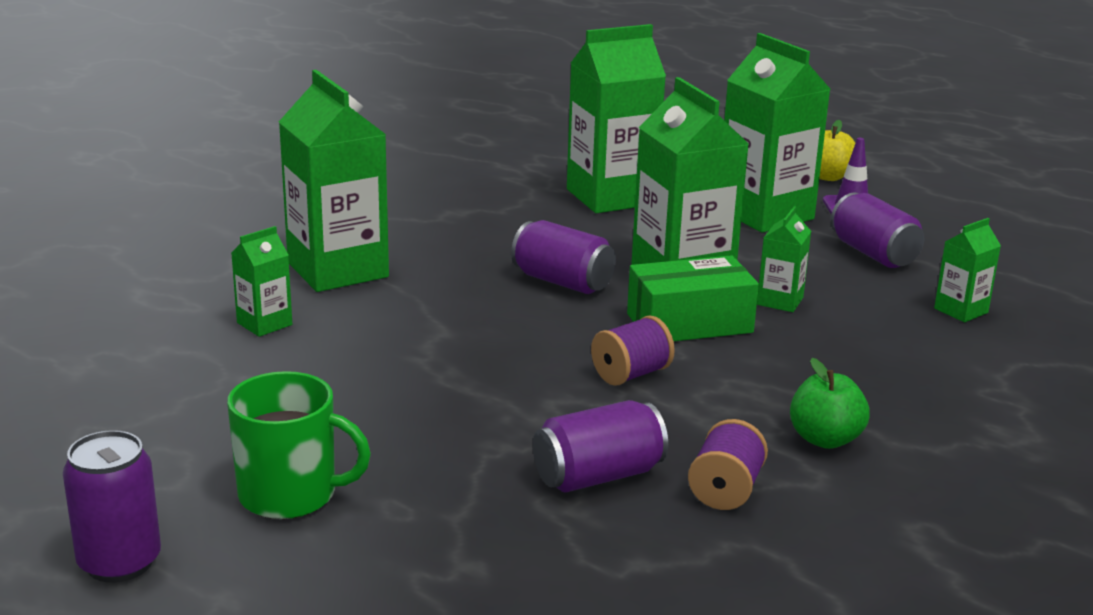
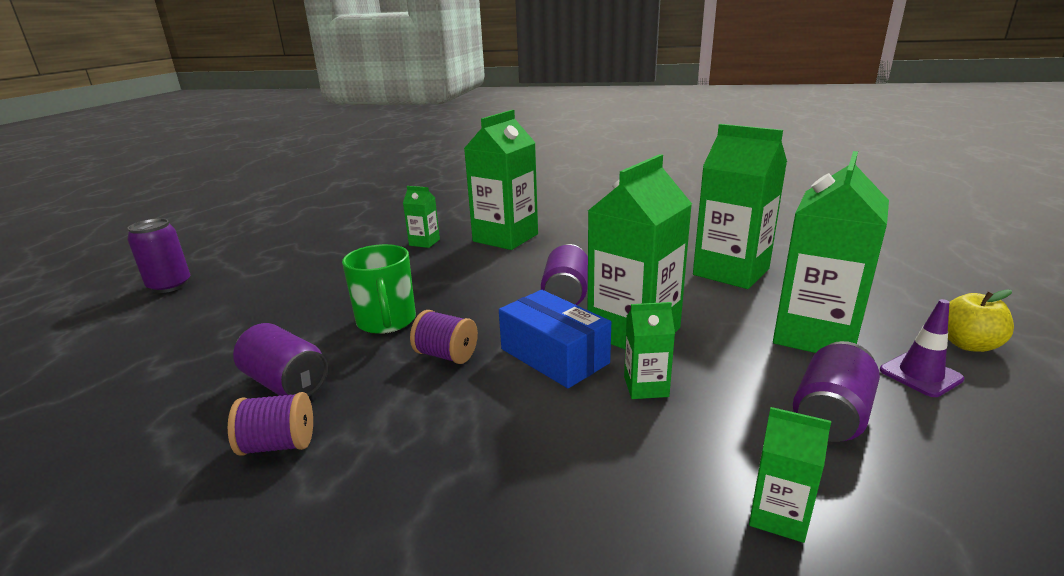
camera: 65 degrees right, 0 degrees up
green mug [227,371,371,519] -> green mug moved to [342,244,416,334]
green box [627,255,759,341] -> blue box [499,290,611,388]
green apple [790,358,870,449] -> none

